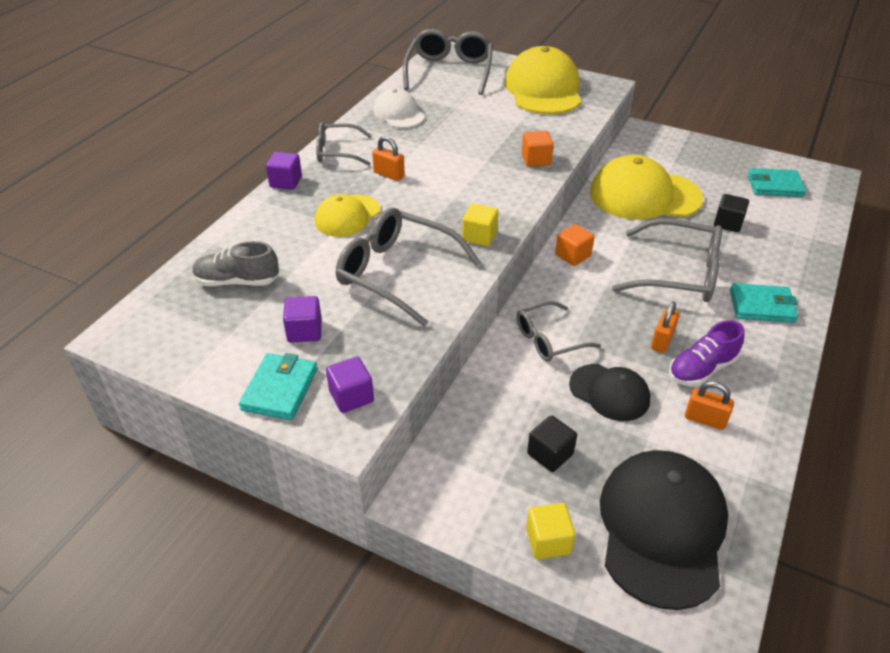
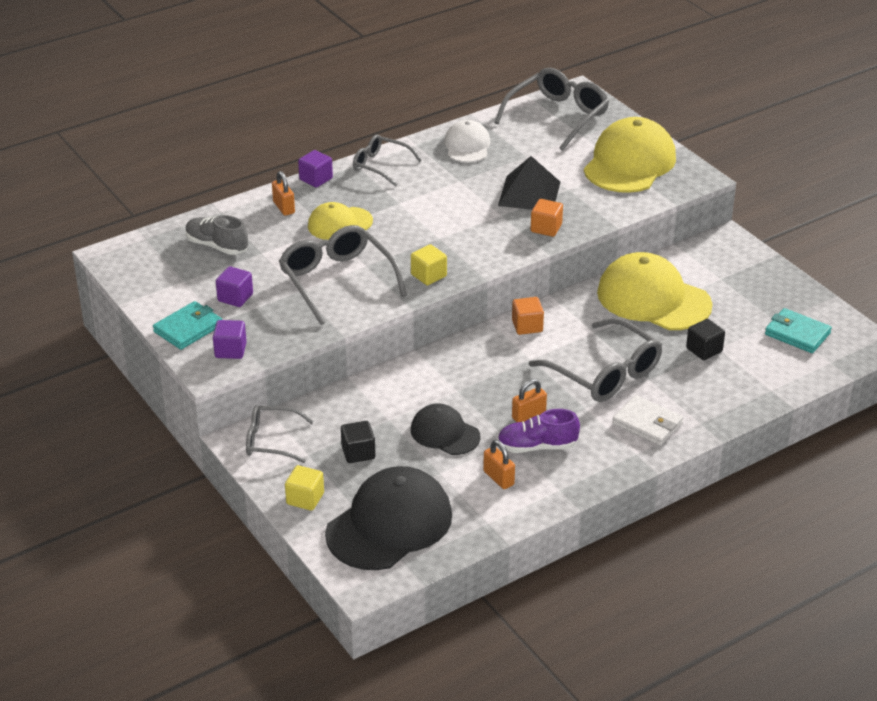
camera: 30 degrees right, 5 degrees down
orange padlock [372,136,405,181] -> orange padlock moved to [272,171,295,216]
grey glasses [516,301,601,362] -> grey glasses moved to [246,405,314,463]
black cap [569,364,650,421] -> black cap turned 150 degrees clockwise [411,404,481,455]
turquoise wallet [730,283,798,323] -> white wallet [612,395,683,446]
none -> black pyramid [498,156,560,210]

